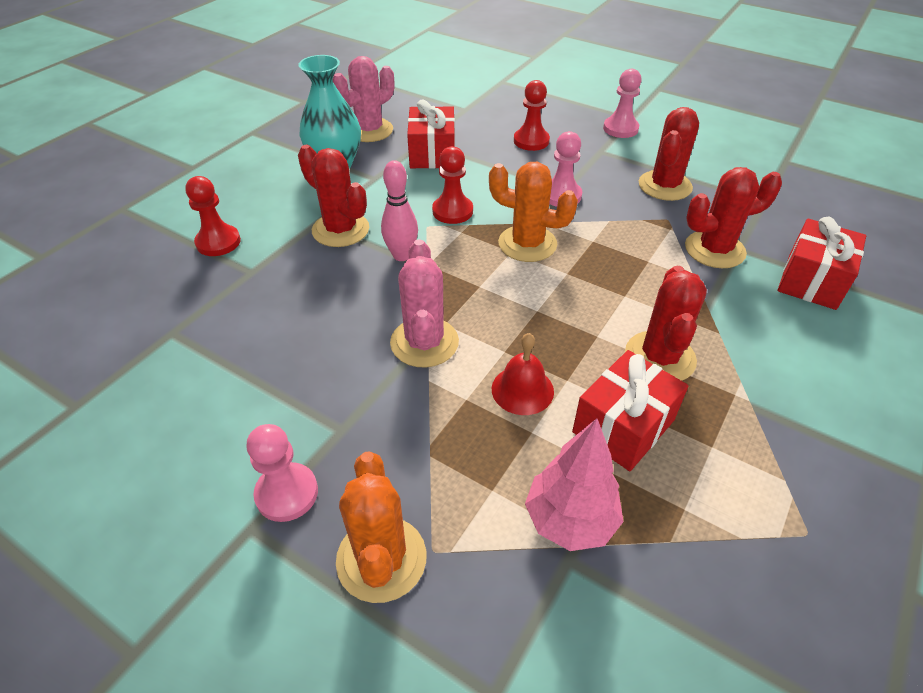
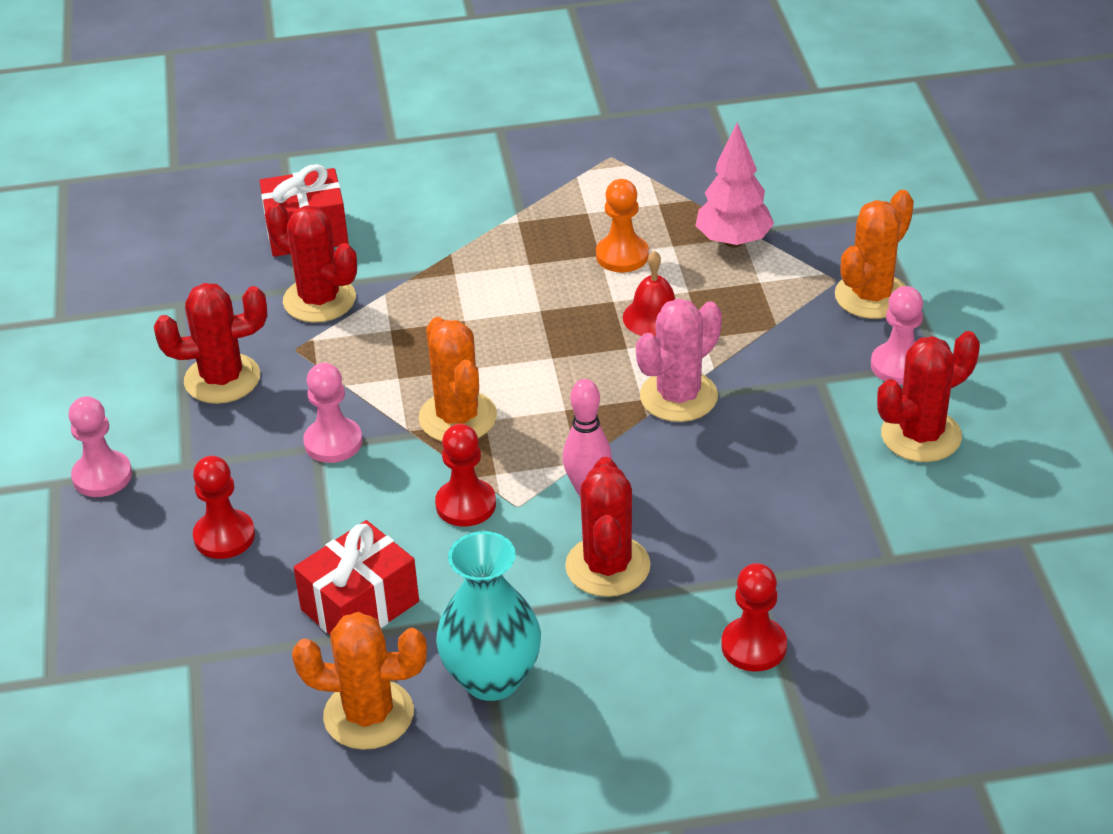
camera: 130 degrees left, 5 degrees down
pink cactus [333,56,394,142] -> orange cactus [292,612,427,750]
red gift [572,350,689,471] -> orange pawn [596,179,649,272]
red cactus [625,266,707,381] -> red cactus moved to [877,331,980,462]

